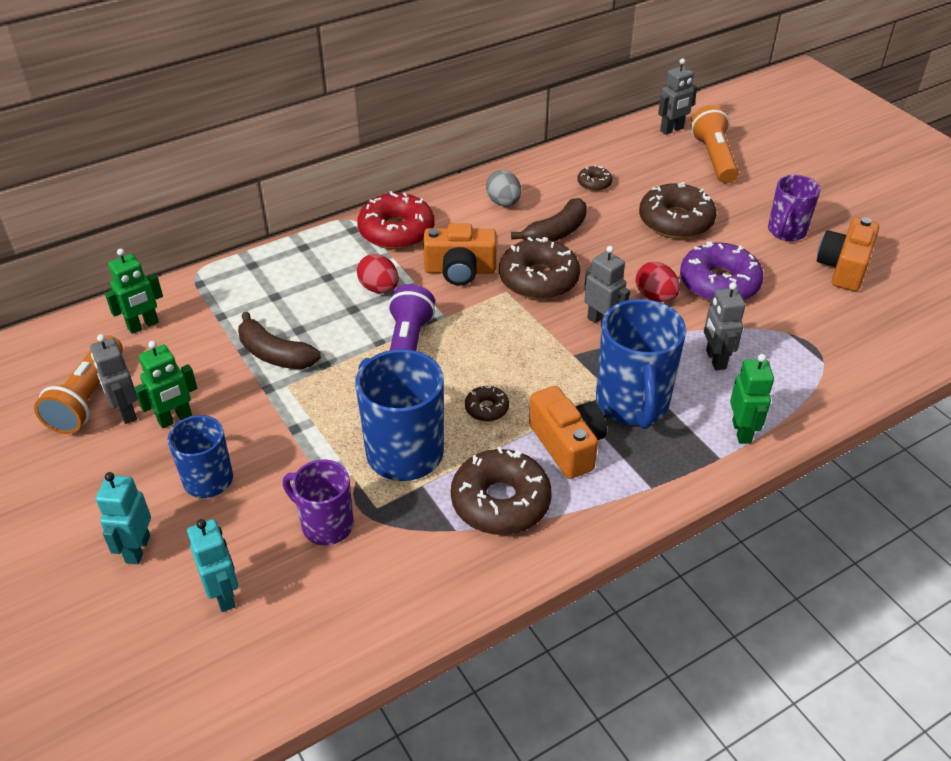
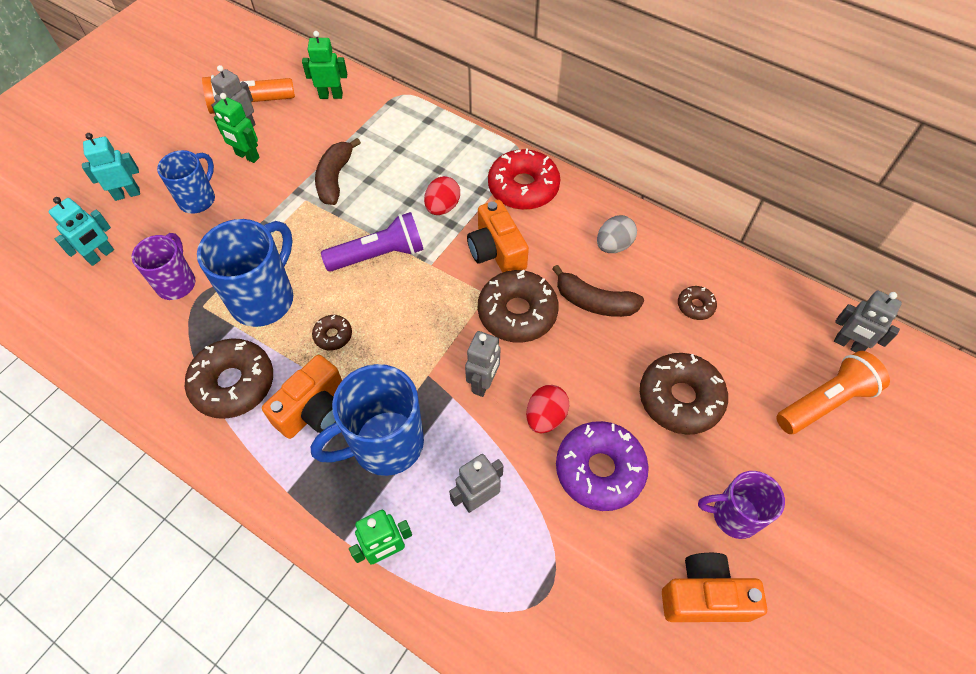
camera: 65 degrees right, 15 degrees up
green robot [105,248,163,334] -> green robot turned 150 degrees clockwise [302,31,347,99]

